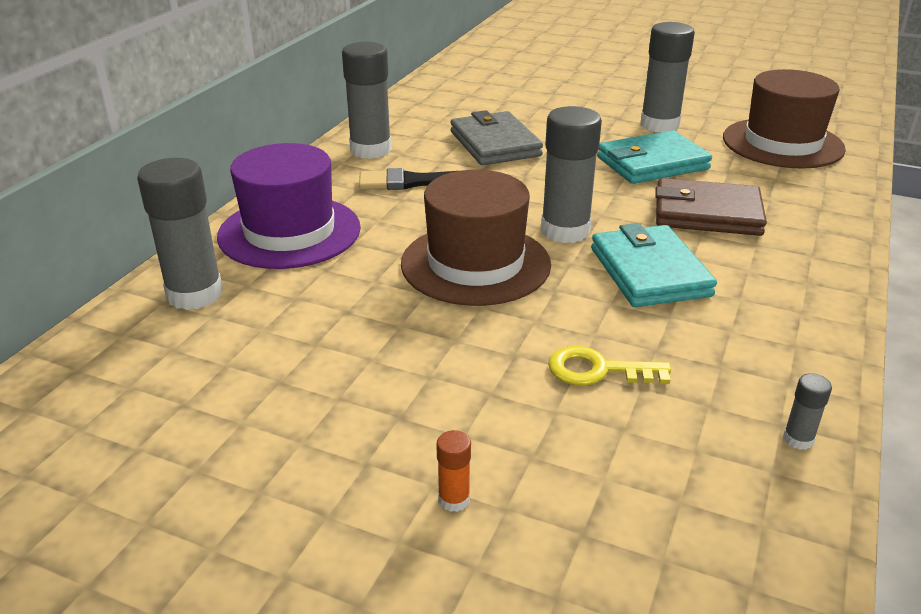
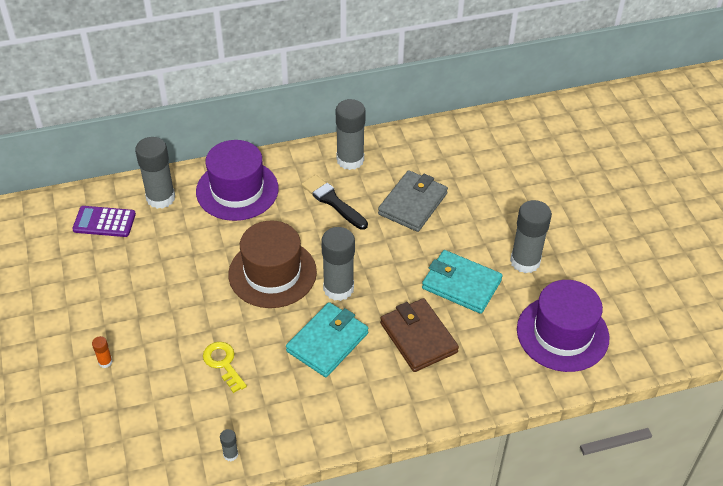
camera: 50 degrees right, 15 degrees up
brown hat [723,69,846,169] -> purple hat [517,280,609,372]
none -> purple calculator [72,206,136,237]

